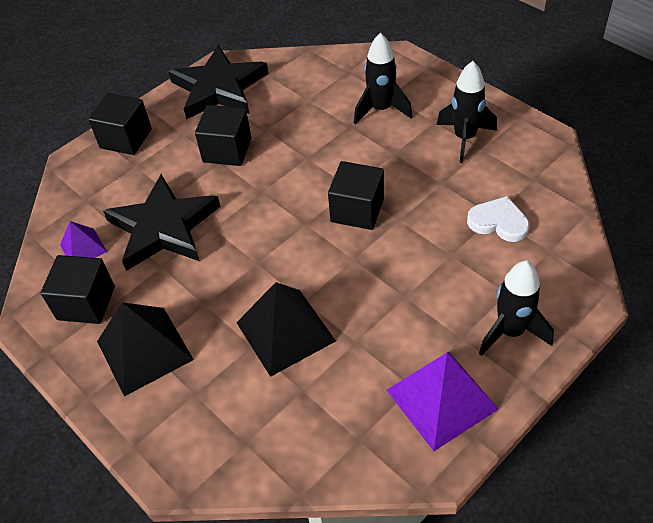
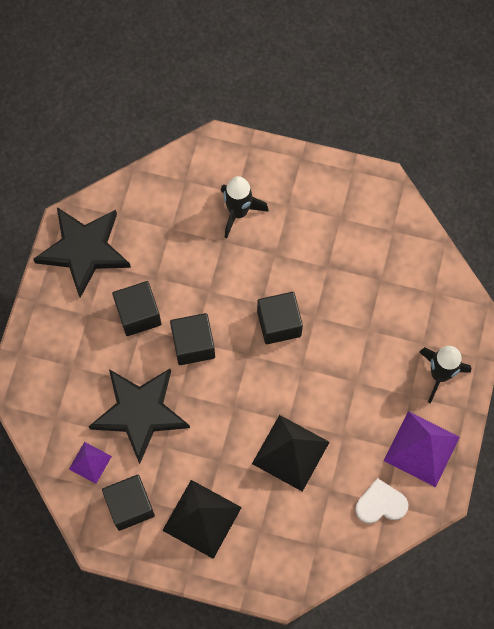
camera: 35 degrees left, 20 degrees up
black cube [88,93,152,155] -> black cube moved to [170,313,215,365]
black rocket [437,61,497,163] -> none
white heart [467,196,530,242] -> white heart moved to [355,478,408,524]

